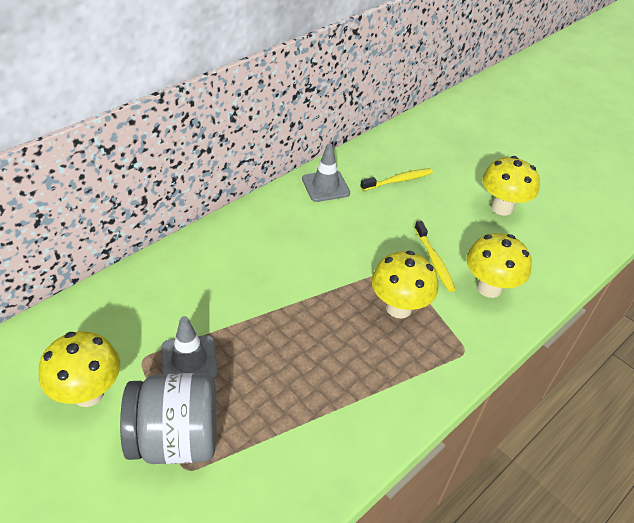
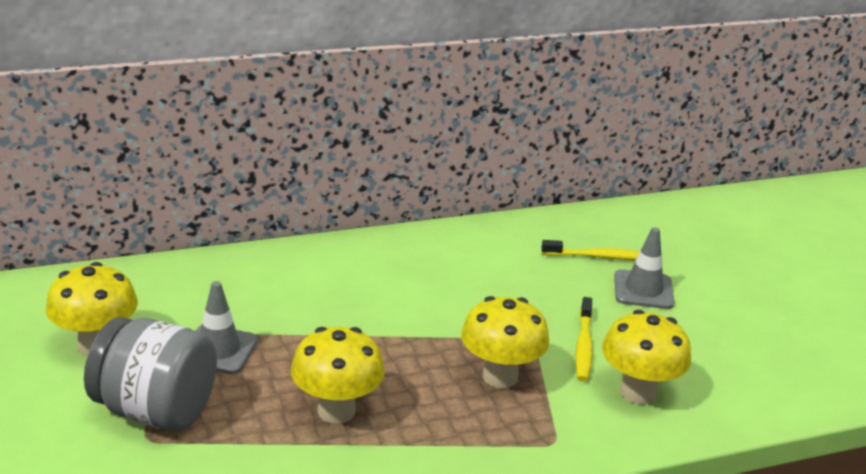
camera: 25 degrees right, 15 degrees down
grey traffic cone [302,144,350,202] -> grey traffic cone moved to [614,227,674,309]
yellow mushroom [482,156,540,216] -> yellow mushroom moved to [291,327,385,424]

